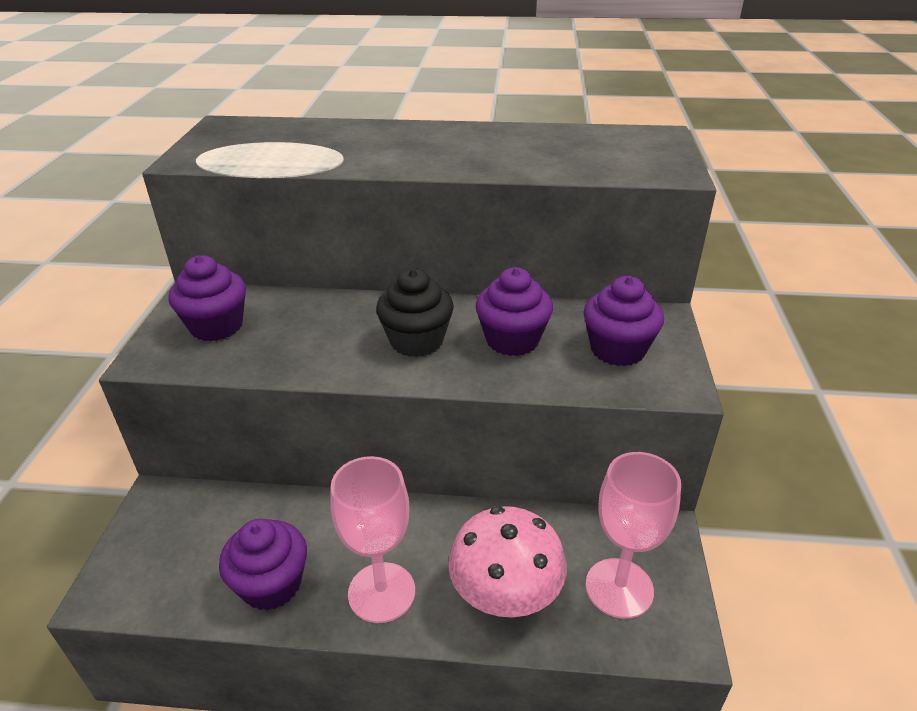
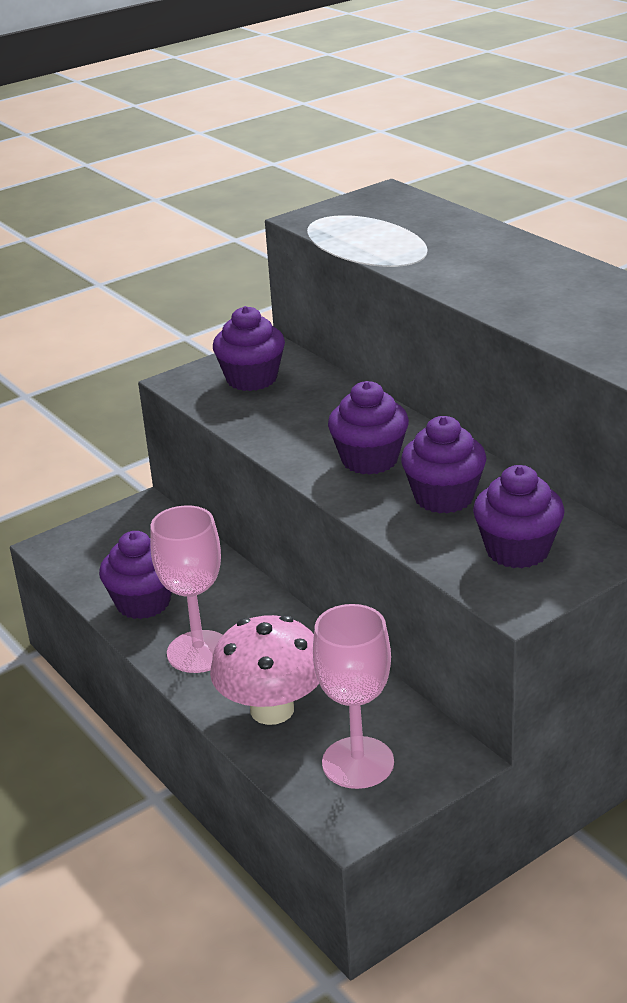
camera: 50 degrees right, 5 degrees down
black cupcake [376,268,454,357] -> purple cupcake [328,381,409,475]

